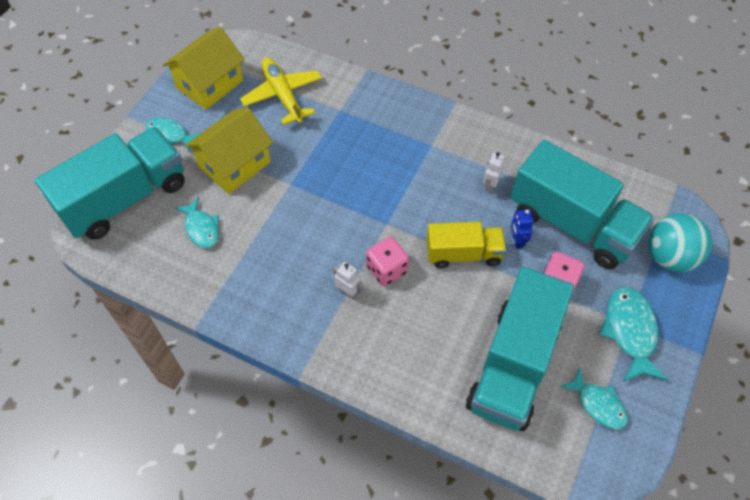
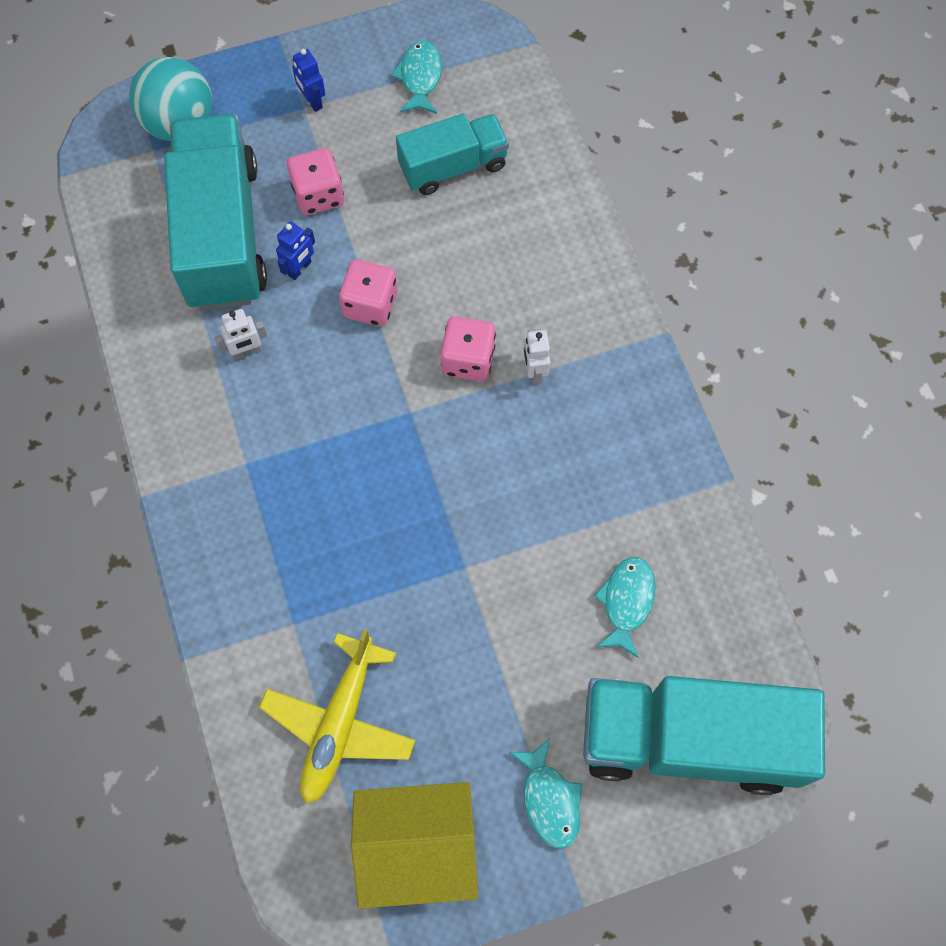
camera: 135 degrees left, 10 degrees up
yellow house [185,108,273,194] -> none
yellow truck [426,222,506,268] -> pink dice [339,260,397,326]
turquoise truck [466,267,574,431] -> turquoise truck [396,113,509,195], size x0.57
turquoise fish [599,287,668,382] -> blue robot [292,49,325,112]

